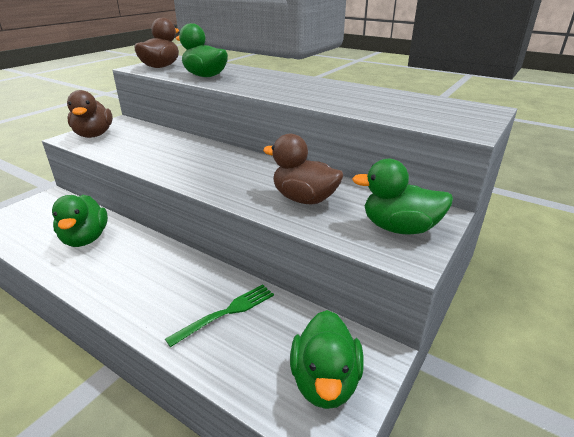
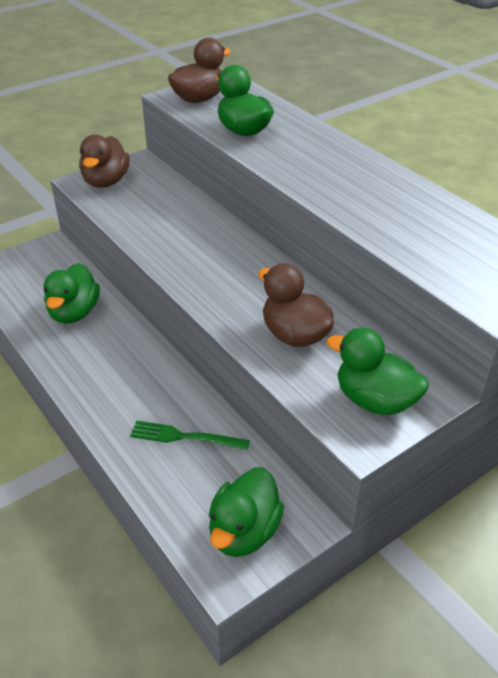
camera: 20 degrees right, 10 degrees up
green fork [165,284,274,347] -> green fork turned 150 degrees counterclockwise [130,421,250,450]

